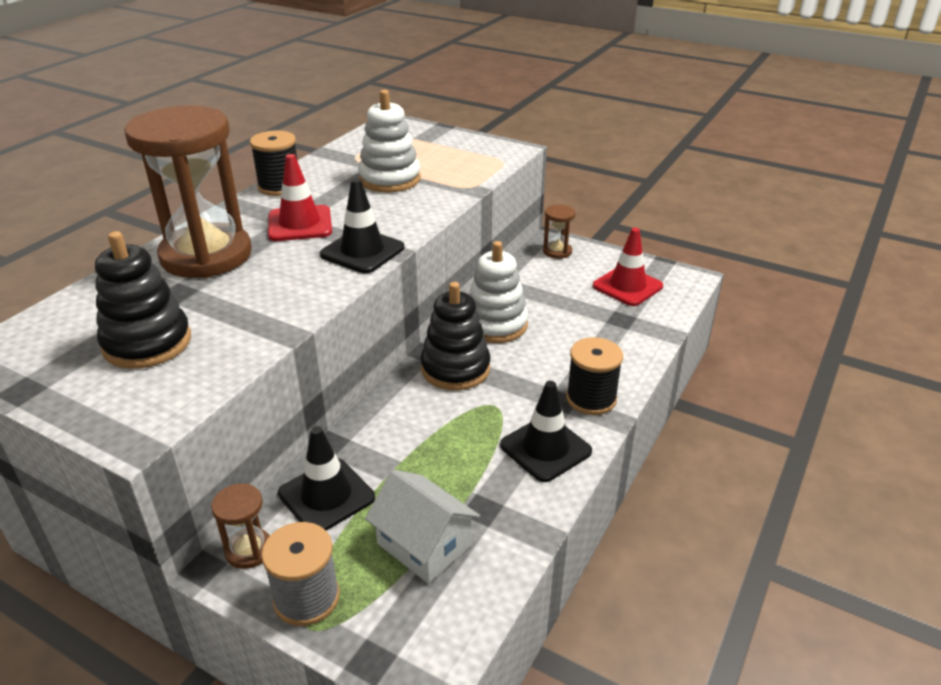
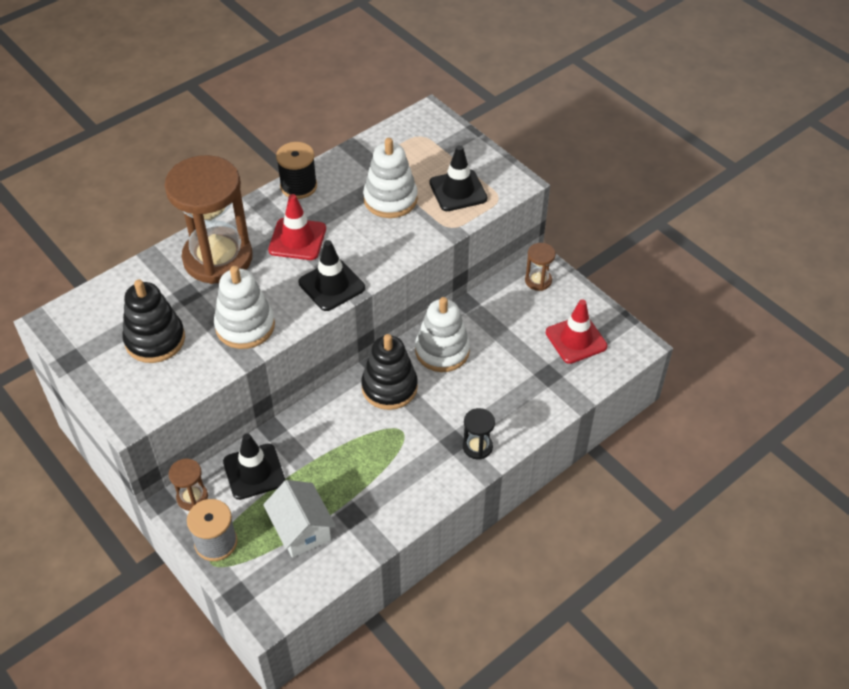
camera: 20 degrees right, 15 degrees up
black traffic cone [500,381,592,482] -> black traffic cone moved to [429,145,487,211]
black spool [566,337,623,415] -> black hourglass [463,408,495,460]
none -> white stacking toy [214,266,275,349]

